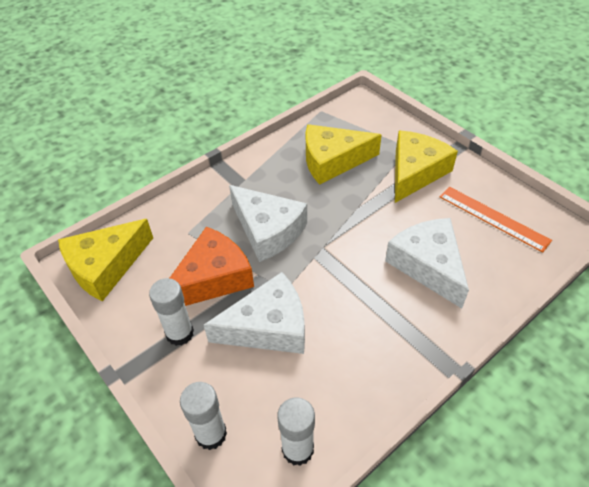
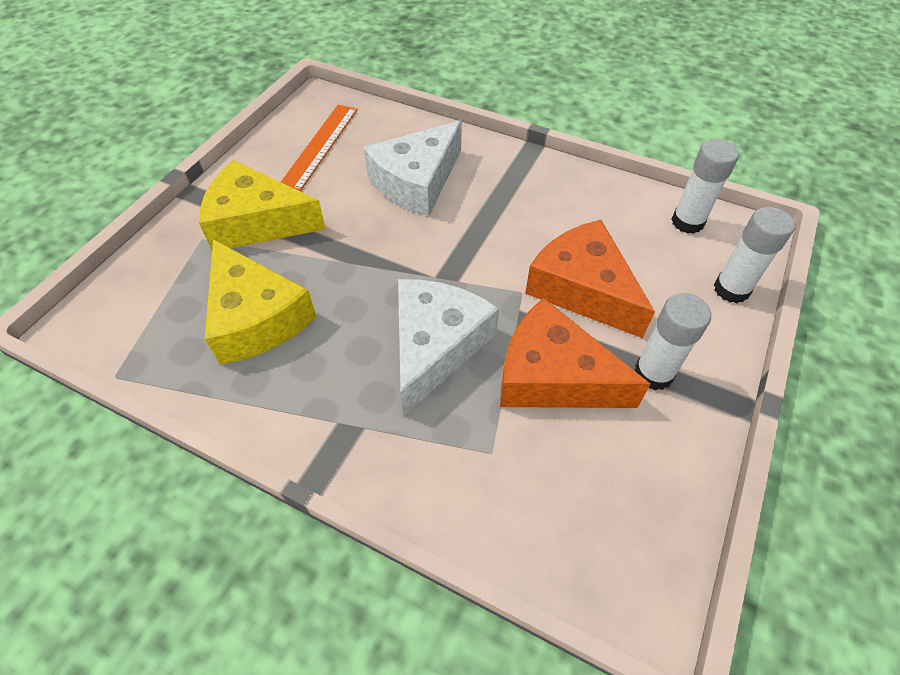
camera: 115 degrees left, 5 degrees up
yellow cheese [58,219,153,301] -> none
white cheese [204,272,305,354] -> orange cheese [525,220,655,338]

